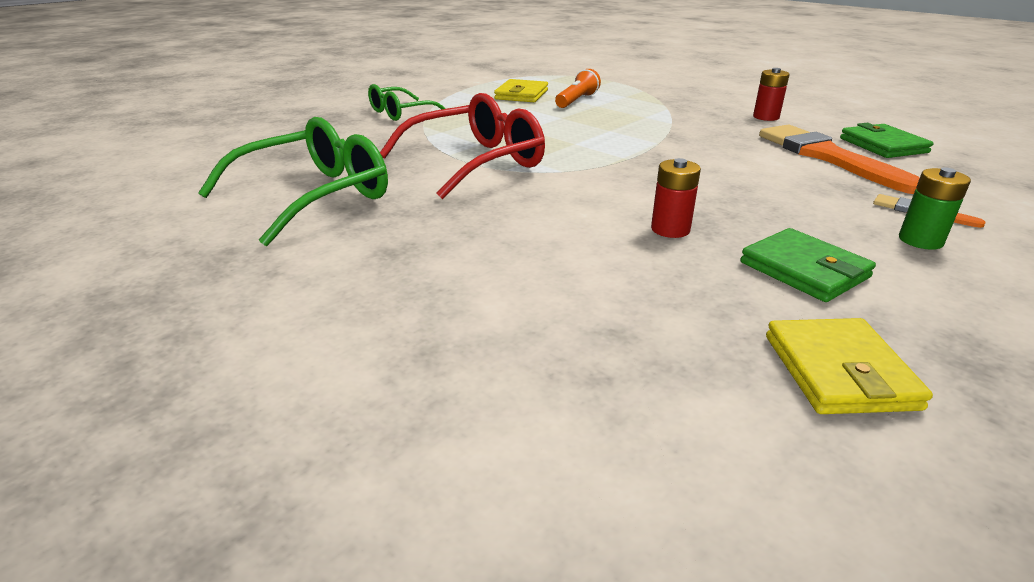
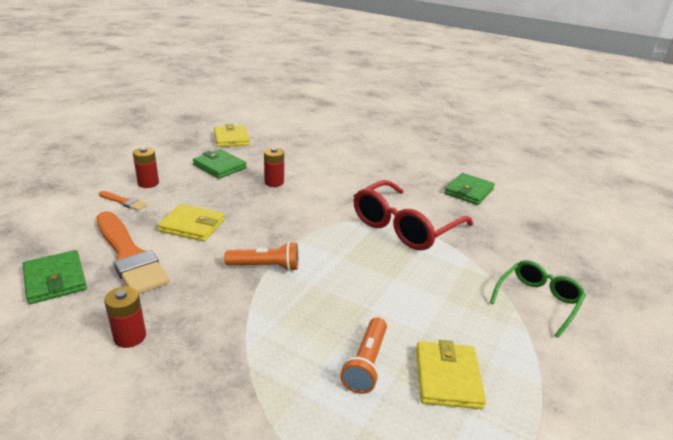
camera: 165 degrees right, 0 degrees up
green glasses [198,117,388,246] -> green wallet [444,173,495,205]
green battery [899,167,971,250] -> red battery [133,147,159,188]
none -> yellow wallet [157,204,224,242]
none -> orange flashlight [224,242,298,271]

